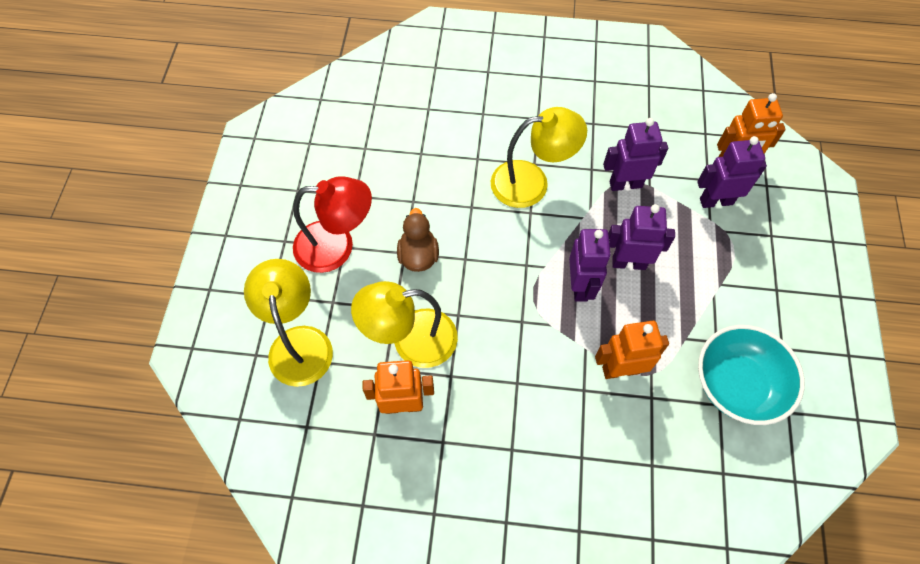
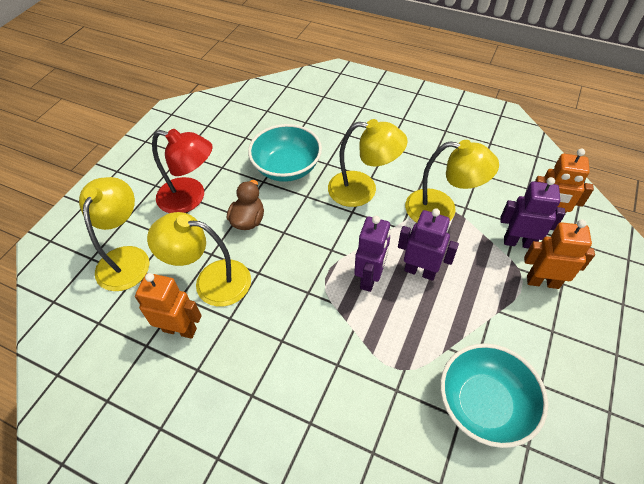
camera: 20 degrees right, 10 degrees down
orange robot [595,321,669,379] -> orange robot moved to [524,219,595,289]
purple robot [603,118,668,191] -> yellow lamp [405,140,499,223]
none -> turquoise bowl [248,124,322,182]

